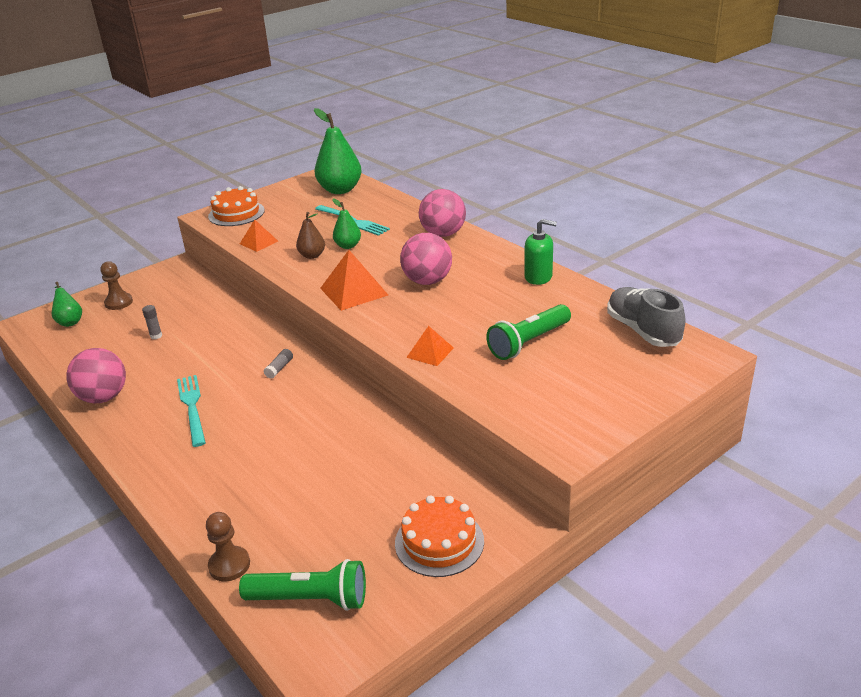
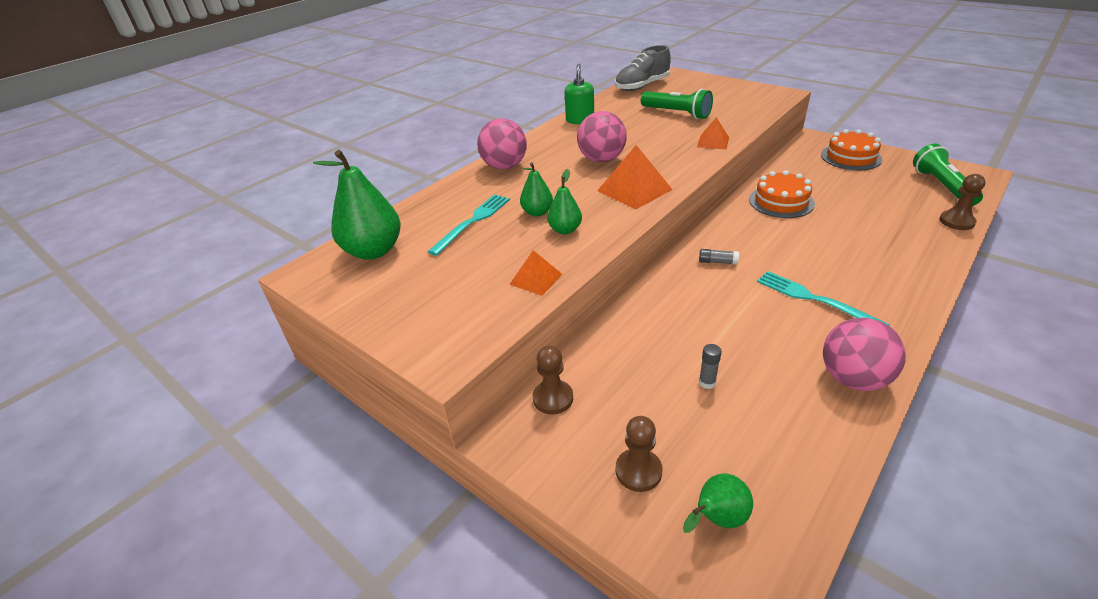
camera: 100 degrees left, 5 degrees up
turquoise fork [177,375,206,447] -> turquoise fork turned 75 degrees clockwise [757,271,890,326]
orange cake [208,186,265,226] -> orange cake moved to [749,170,815,218]
brown pear [296,212,325,259] -> green pear [547,169,582,234]
none -> brown pawn [533,345,573,415]

